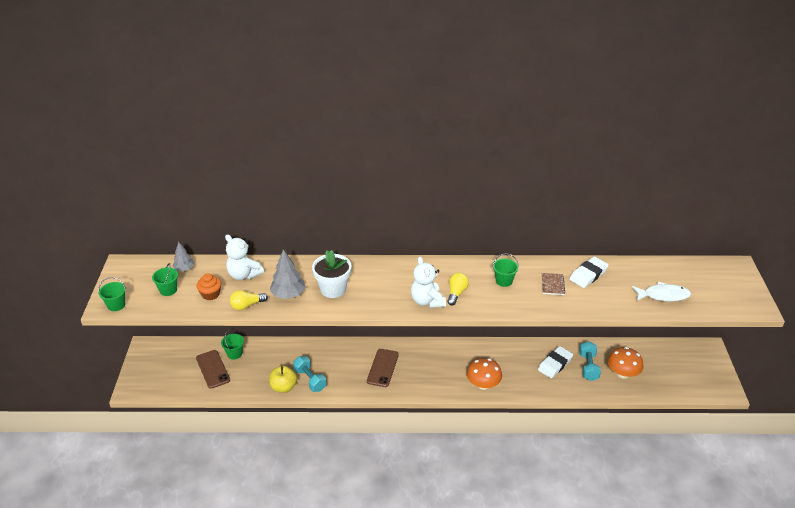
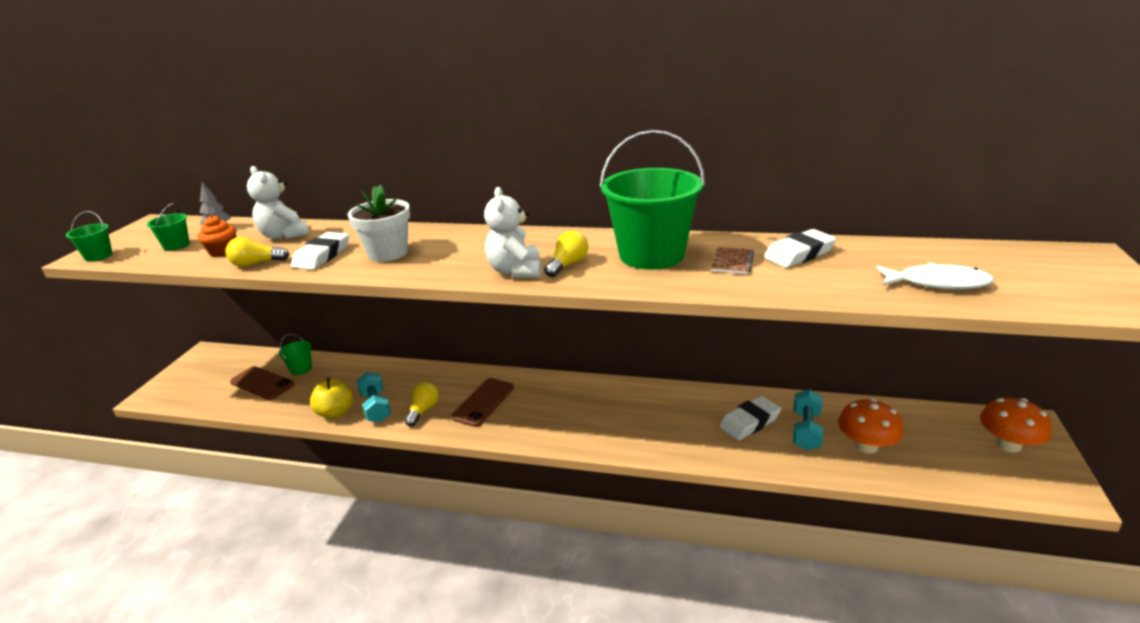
camera: 15 degrees right, 10 degrees down
brown phone [196,350,230,389] -> brown phone turned 45 degrees counterclockwise [230,366,295,400]
grey tree [270,249,306,299] -> white eraser [291,232,349,270]
orange mushroom [467,358,502,390] -> orange mushroom moved to [980,397,1052,452]
green bucket [493,253,519,287] -> green bucket [599,130,705,270], size x2.35
none -> yellow light bulb [405,382,439,426]

